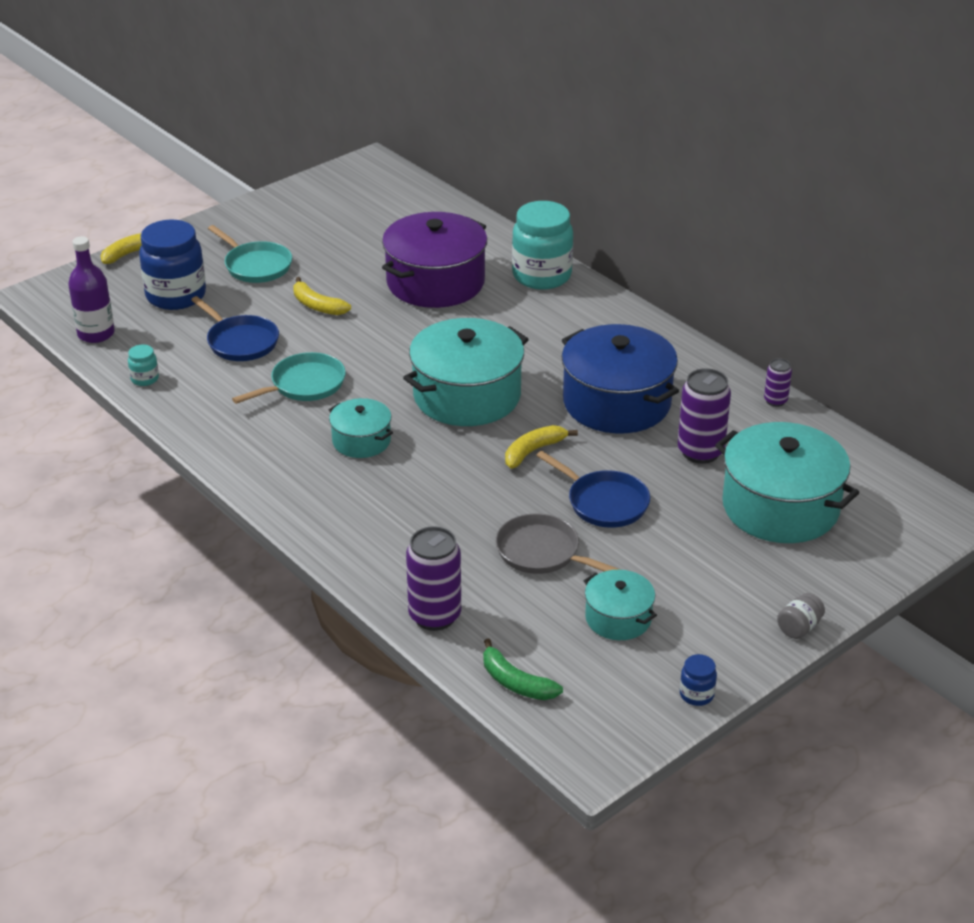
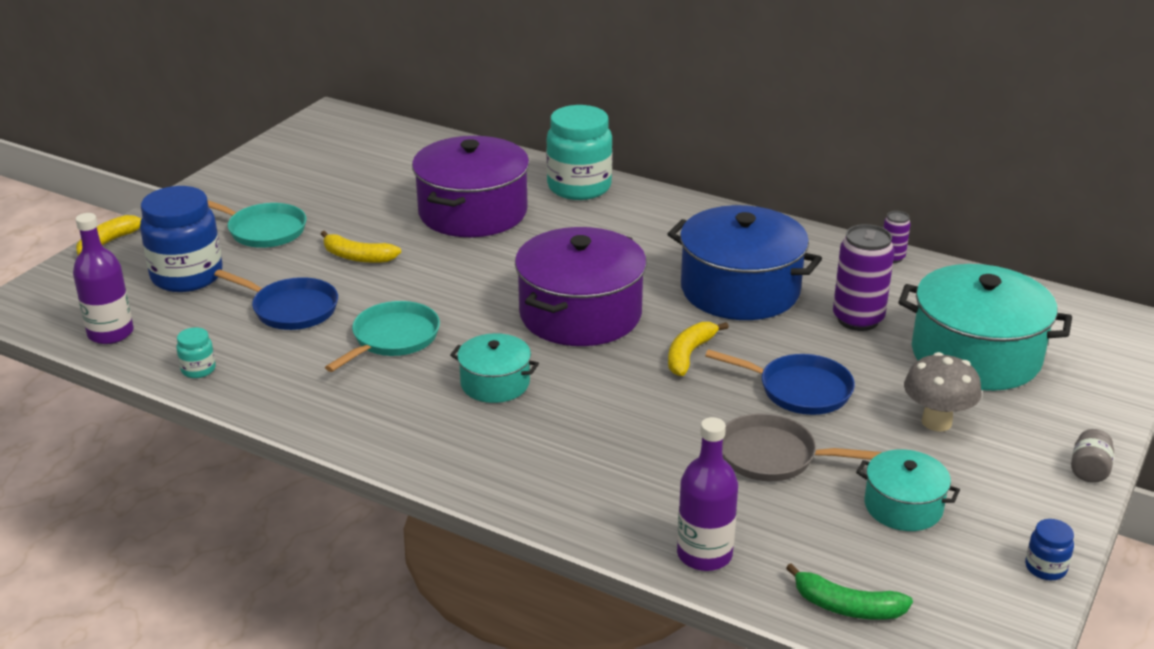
camera: 20 degrees left, 5 degrees down
turquoise pot [403,318,529,426] -> purple pot [515,227,647,346]
purple can [406,526,461,631] -> purple bottle [677,417,738,571]
none -> grey mushroom [904,352,982,432]

